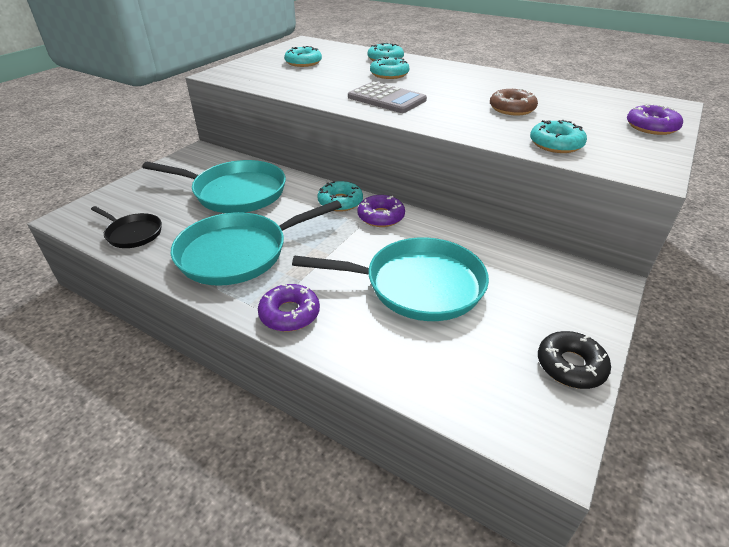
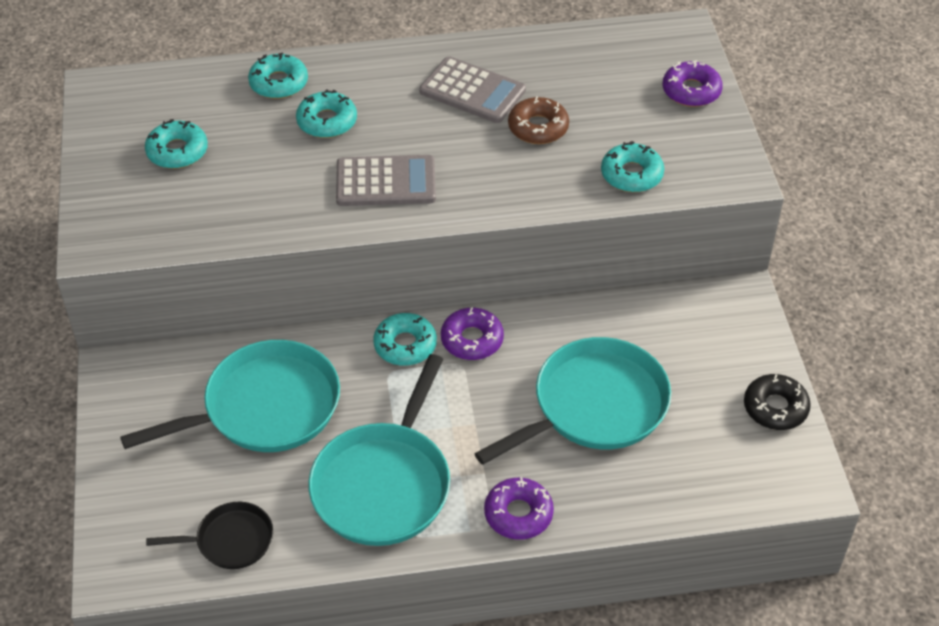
camera: 40 degrees left, 10 degrees up
none -> grey calculator [419,56,526,123]

